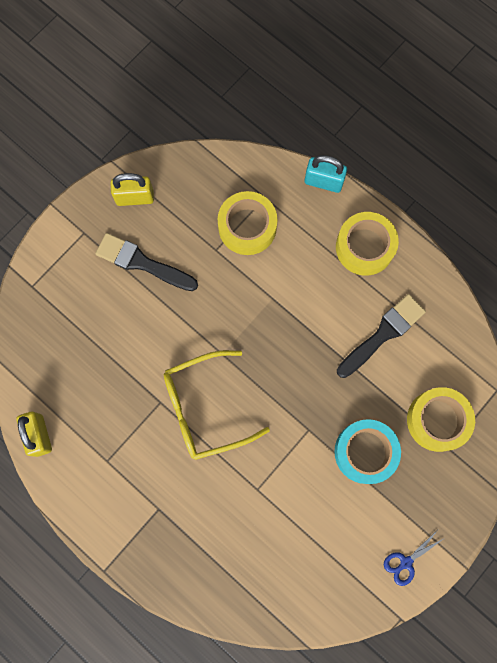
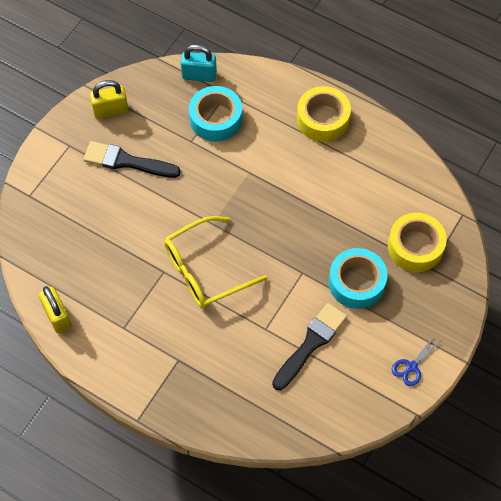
camera: 10 degrees left, 15 degrees down
yellow tape [218,191,277,255] -> turquoise tape [189,86,242,142]
turquoise padlock [305,155,347,193] -> turquoise padlock moved to [181,44,217,82]
black brush [337,294,426,378] -> black brush moved to [272,303,347,390]

